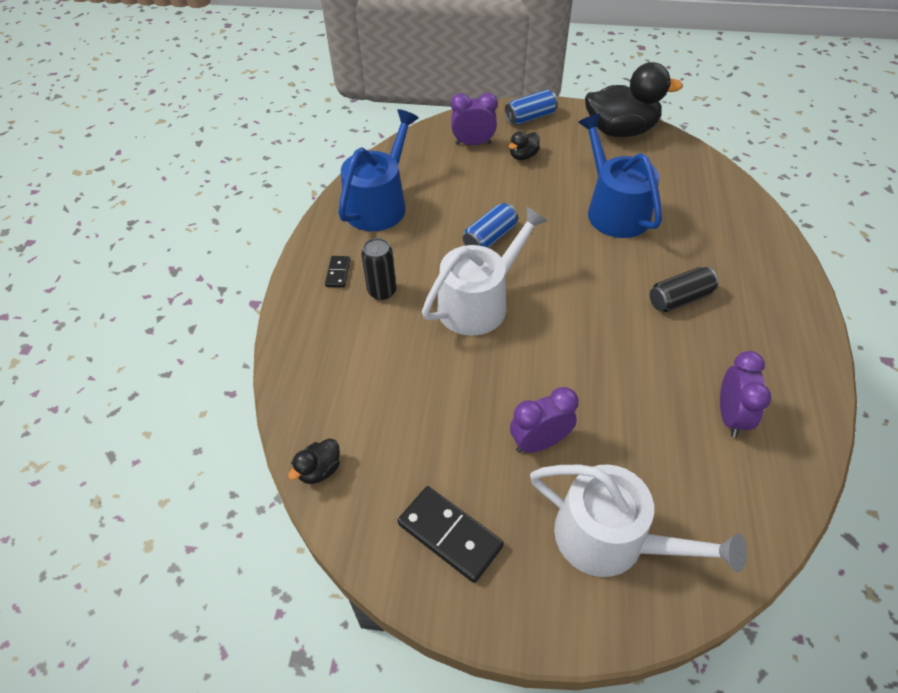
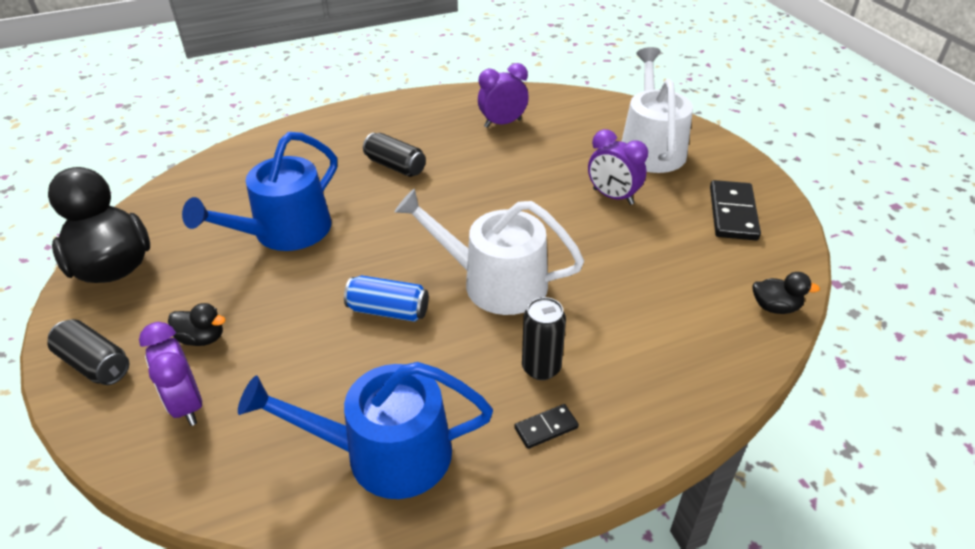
camera: 120 degrees left, 10 degrees down
blue can [505,90,558,125] -> black can [47,319,129,385]

